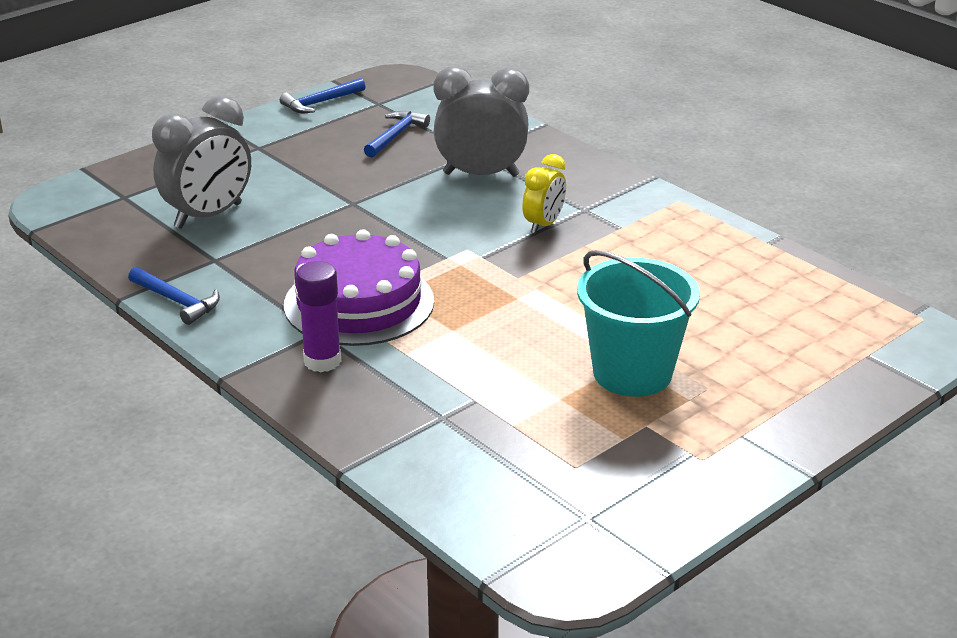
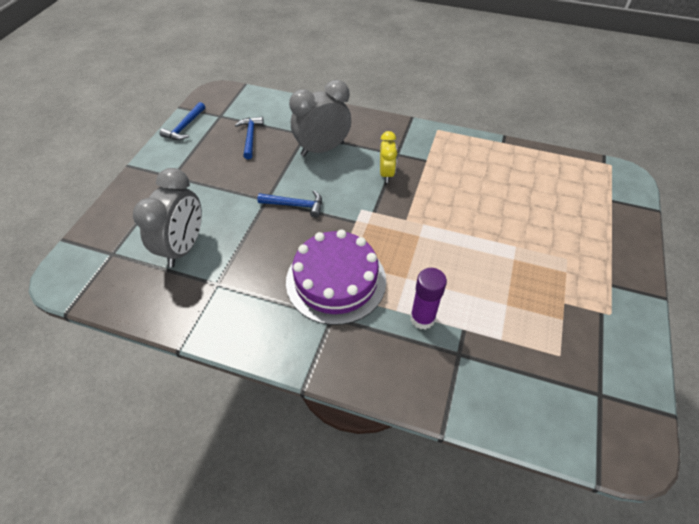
camera: 30 degrees left, 20 degrees up
blue hammer [128,267,220,325] -> blue hammer moved to [257,191,322,218]
purple glue stick [296,261,341,372] -> purple glue stick moved to [410,268,447,330]
turquoise bucket [577,250,700,397] -> none

